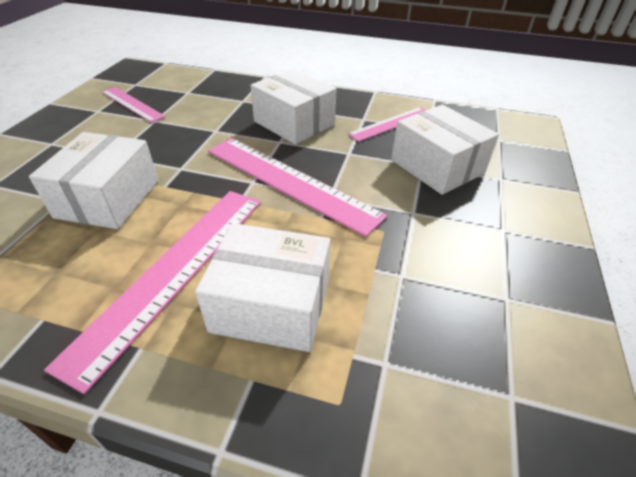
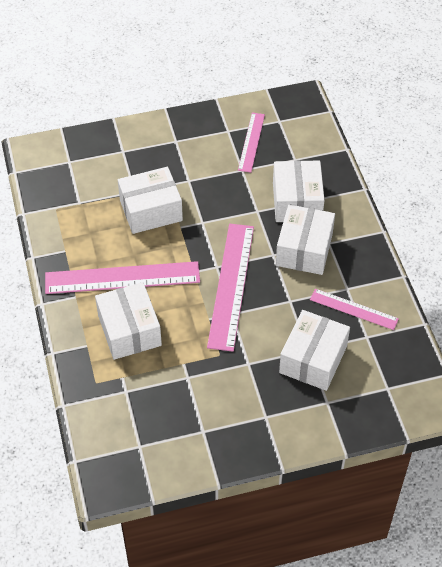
camera: 60 degrees right, 10 degrees up
none -> white box [273,160,325,222]

